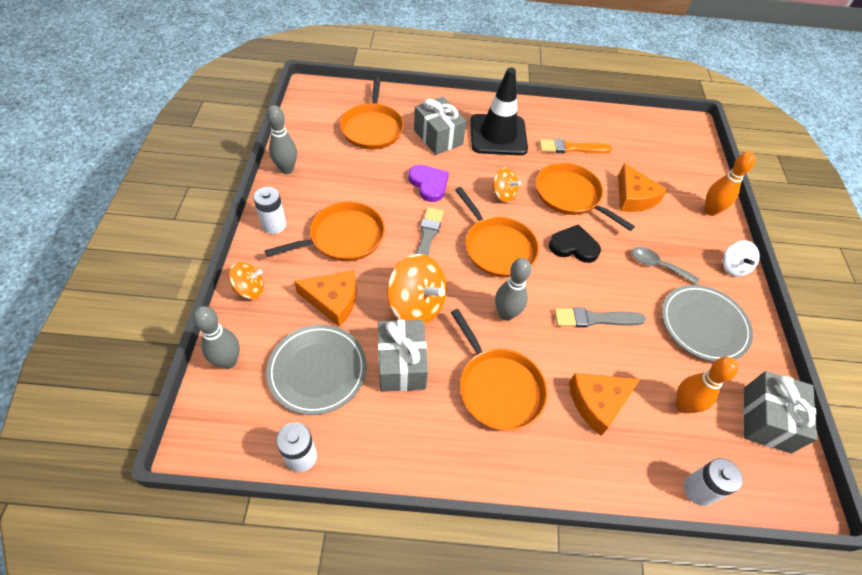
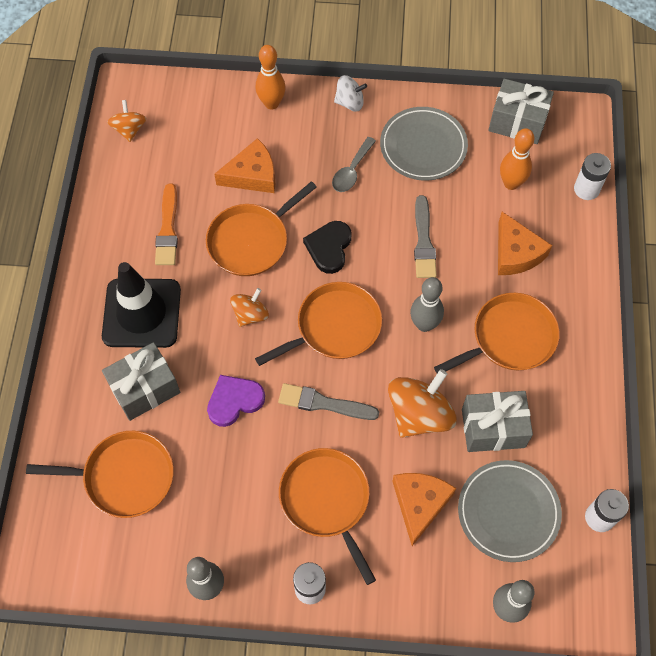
camera: 85 degrees left, 10 degrees up
orange spinning top [229,262,264,299] -> orange spinning top moved to [107,100,146,142]

